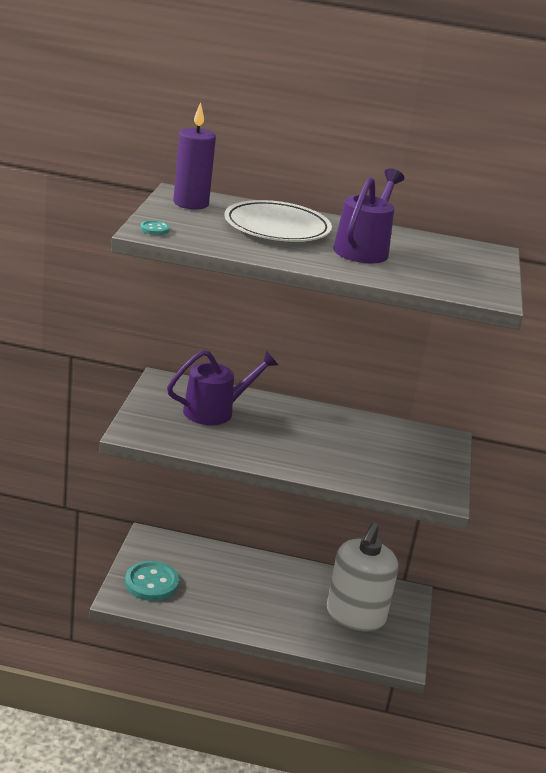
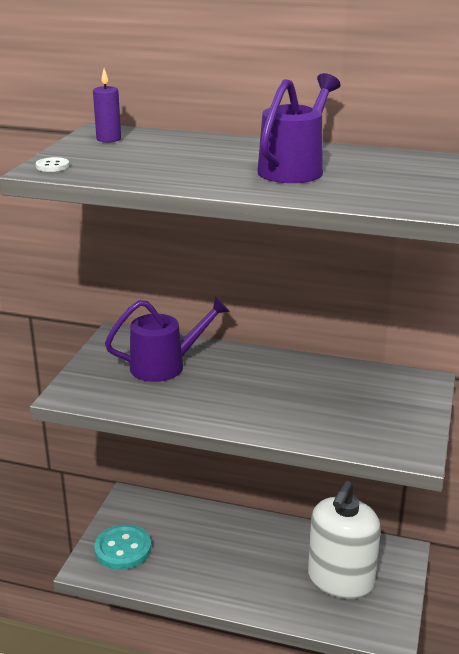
camera: 10 degrees right, 0 degrees up
turquoise button [140,220,169,235] -> white button [36,157,69,172]
purple candle [173,103,216,210] -> purple candle [93,69,121,142], size x0.62
white plate [225,200,332,242] -> none

